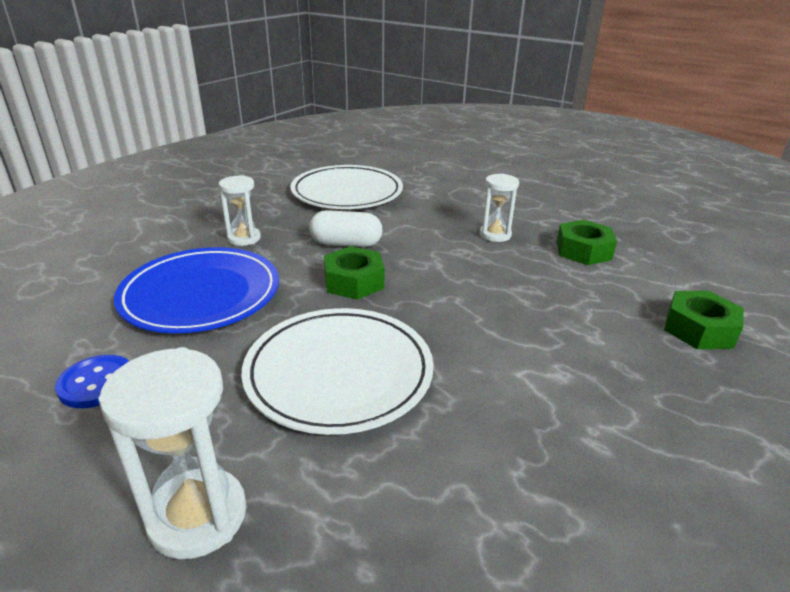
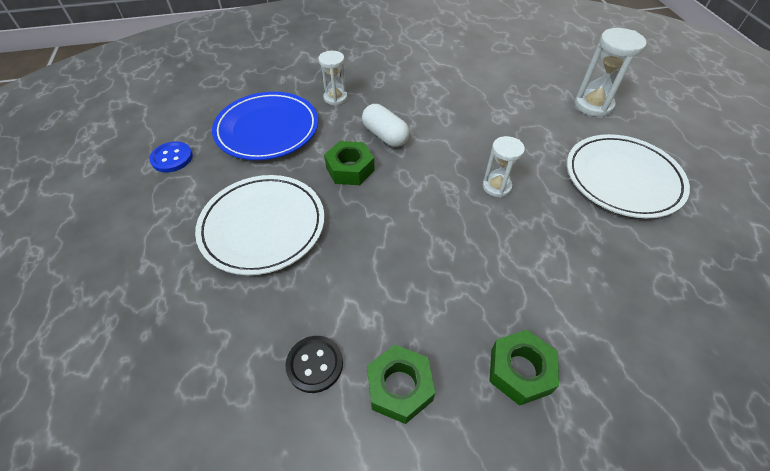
camera: 45 degrees right, 20 degrees up
white hourglass [98,347,247,559] -> white hourglass moved to [574,28,647,117]
white plate [290,165,403,209] -> white plate moved to [567,134,690,218]
green nut [556,220,617,265] -> green nut moved to [367,345,435,424]
none -> black button [285,336,343,393]

